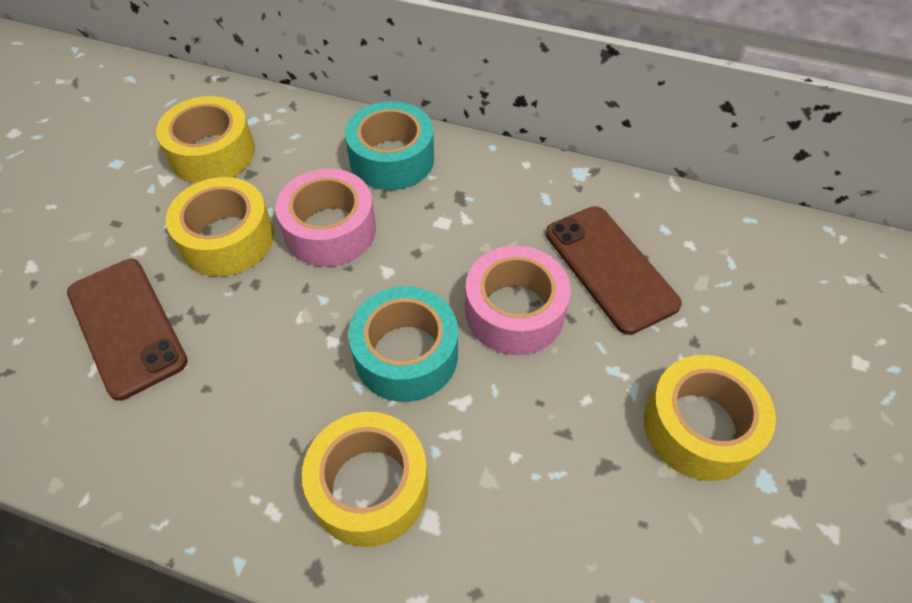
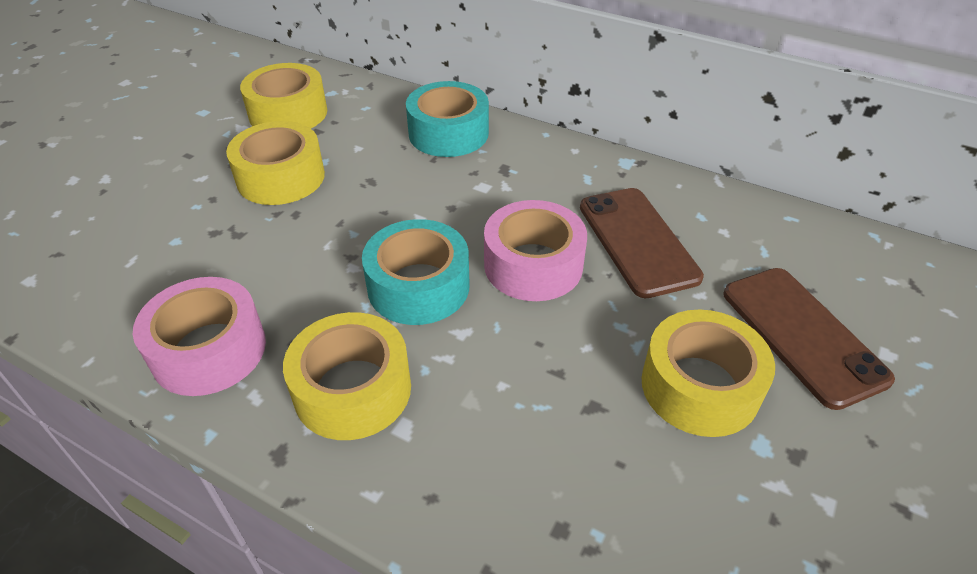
camera: 10 degrees right, 10 degrees down
brown phone [67,259,188,400] -> brown phone moved to [723,268,895,410]
pink tape [275,168,376,267] -> pink tape moved to [133,277,266,396]

